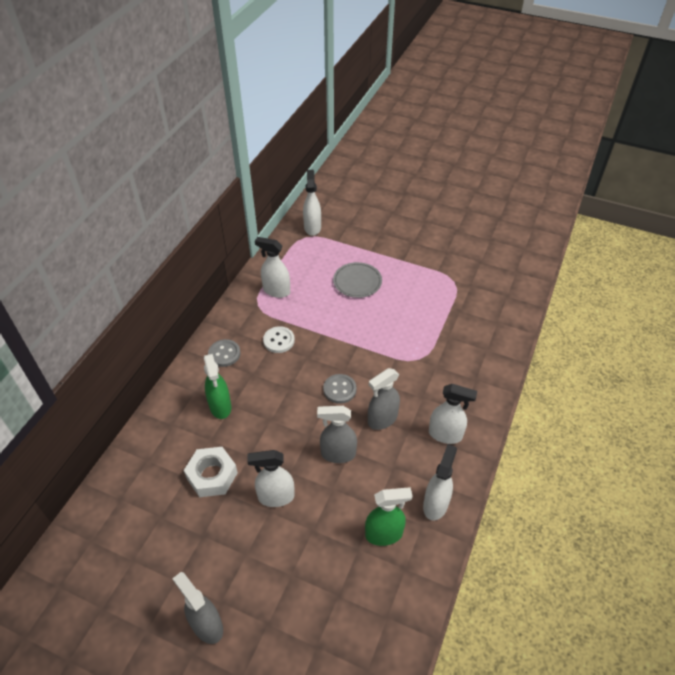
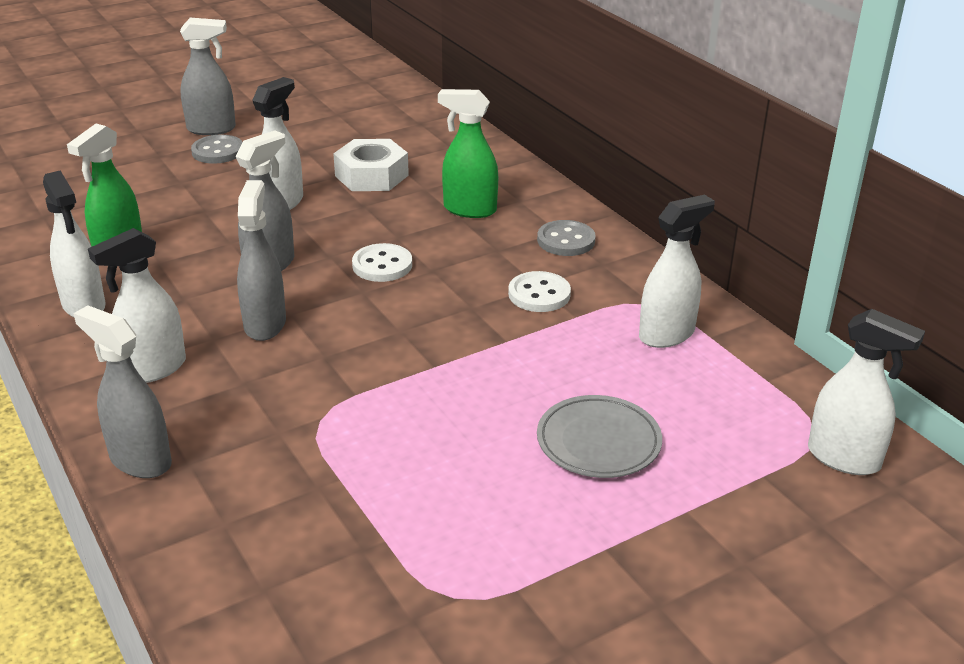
camera: 125 degrees right, 15 degrees down
grey button [323,374,357,404] -> grey button moved to [191,135,242,164]
none -> grey spray bottle [73,305,172,478]
none -> white button [352,243,412,282]

